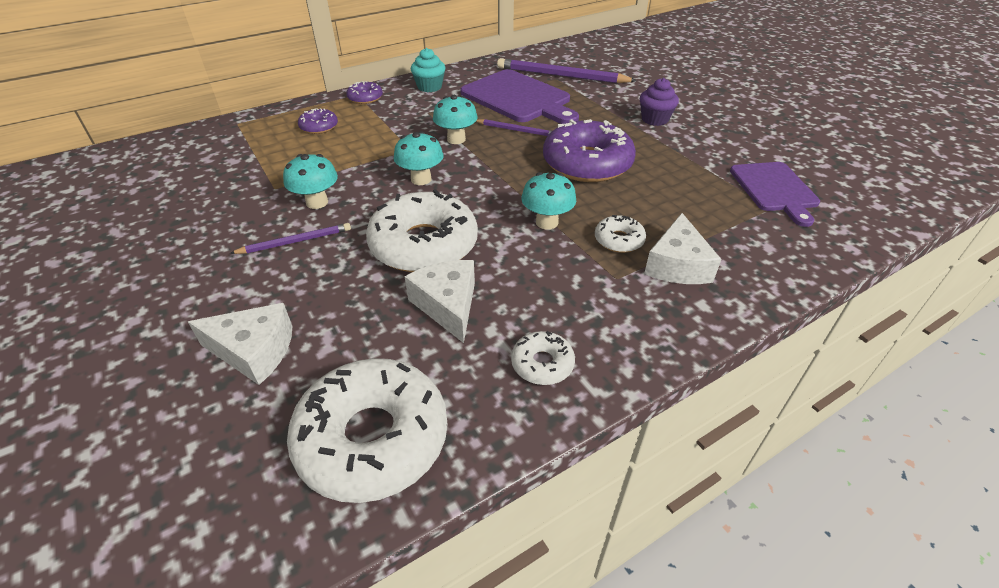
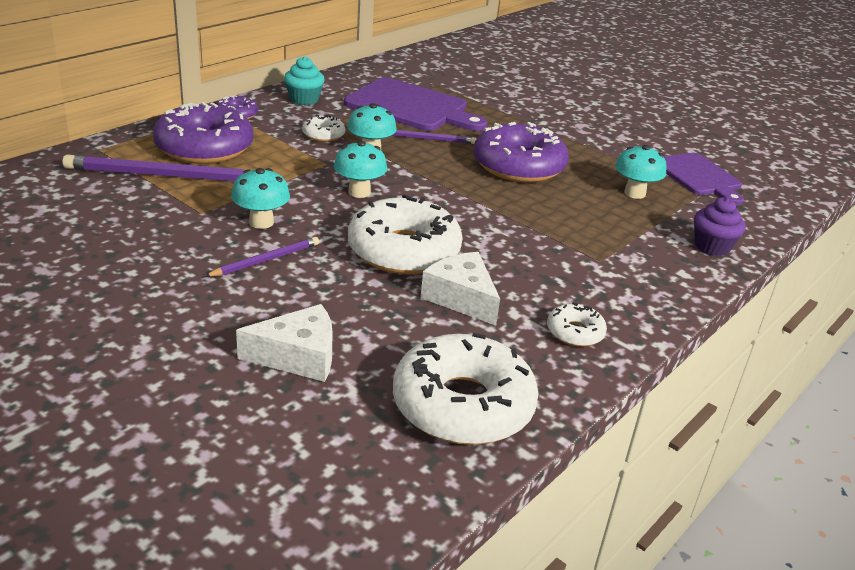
camera: 20 degrees left, 10 degrees down
purple donut [298,108,338,134] -> purple donut [153,102,253,164], size x2.14
purple pencil [497,58,637,83] -> purple pencil moved to [62,155,247,182]
turquoise mushroom [521,172,576,230] -> turquoise mushroom moved to [615,145,667,199]
white donut [595,215,646,253] -> white donut moved to [302,115,346,142]
purple cupcake [640,78,679,126] -> purple cupcake moved to [694,197,746,256]
white cheese [644,213,722,284] -> none

